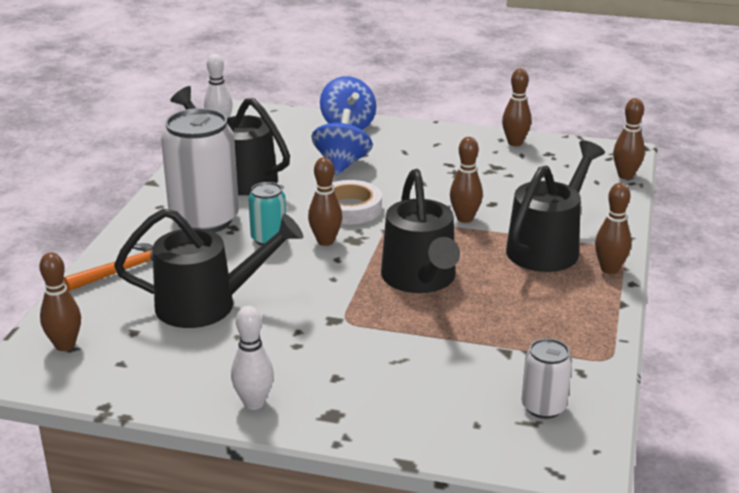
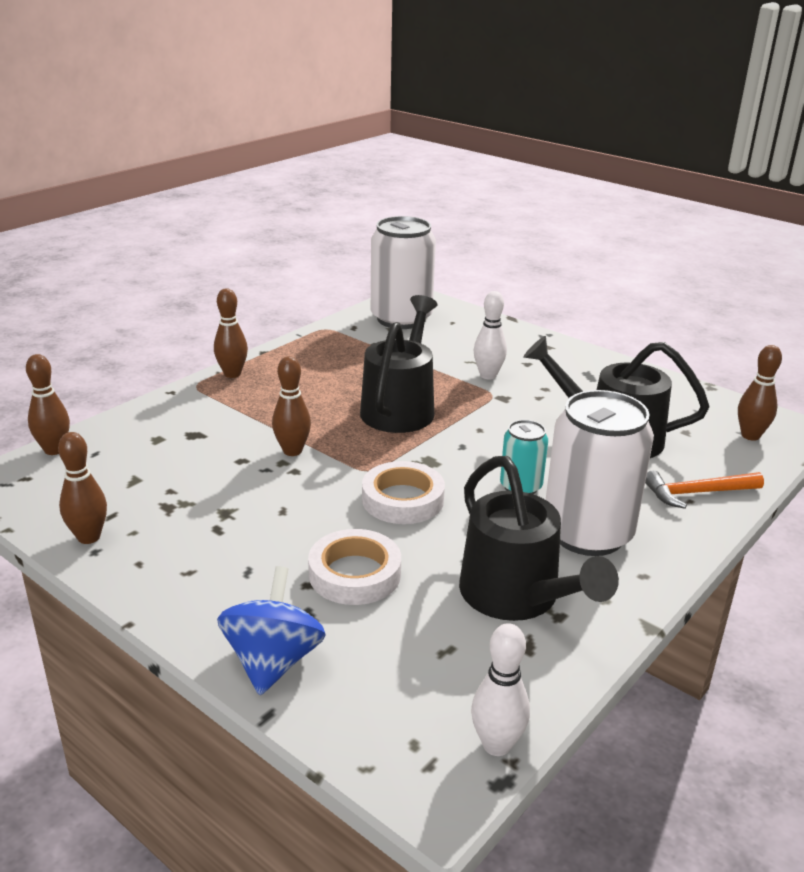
camera: 155 degrees left, 0 degrees up
white bowling pin [231,306,274,410] -> white bowling pin moved to [473,291,507,379]
brown bowling pin [308,157,342,246] -> none
blue spinning top [311,109,373,175] -> white tape [308,529,401,605]
black watering can [506,140,605,272] -> none
white can [521,338,572,419] -> white can [371,216,436,329], size x1.98

